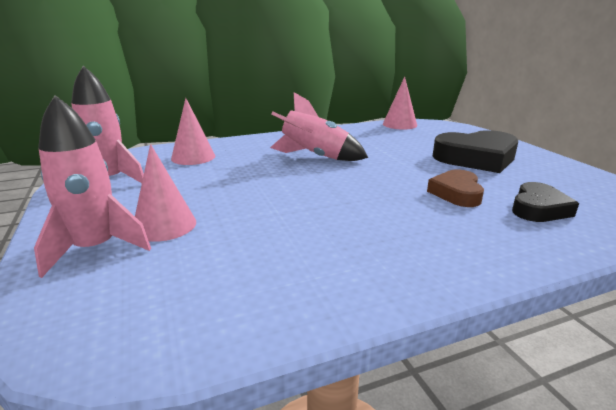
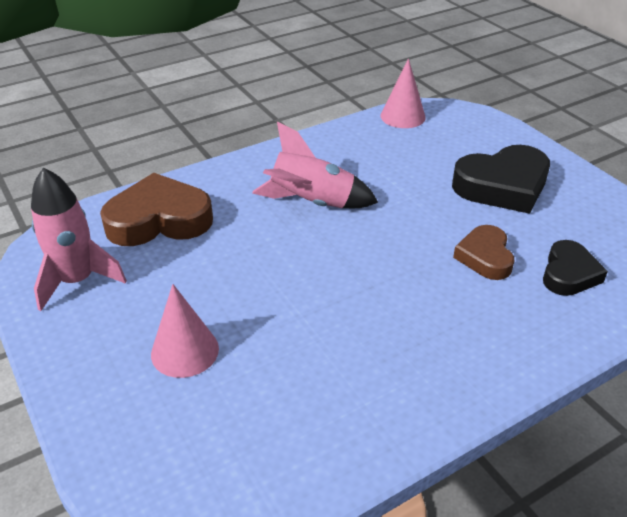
camera: 10 degrees left, 15 degrees up
pink rocket [34,95,151,278] -> none
pink cone [171,98,215,165] -> brown heart [100,173,213,246]

